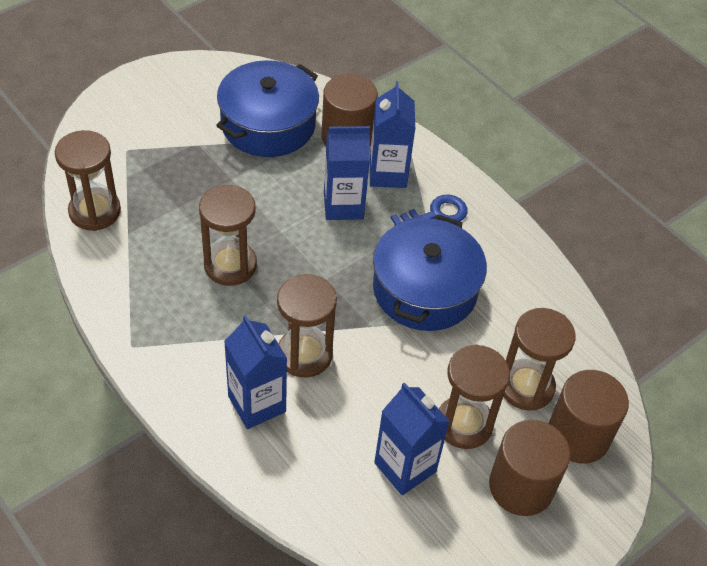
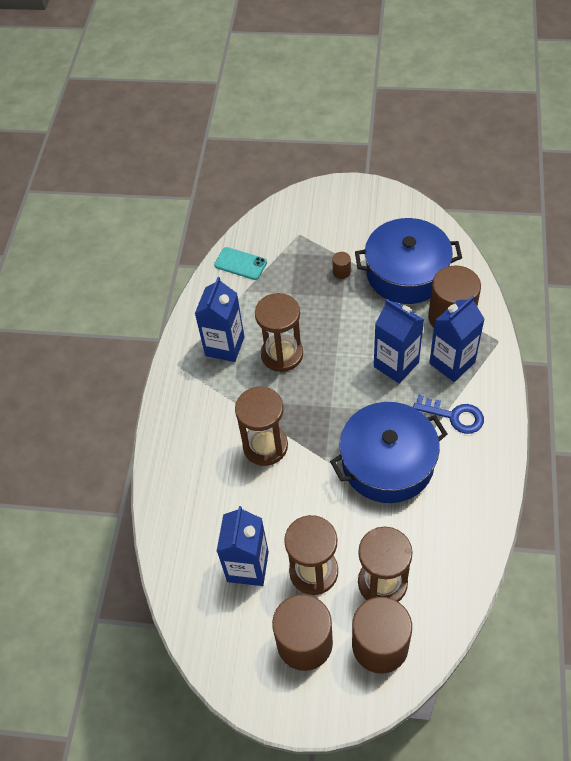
camera: 55 degrees right, 5 degrees up
brown hourglass [55,130,121,231] -> turquoise phone [214,247,267,280]
blue carton [224,315,287,429] -> blue carton moved to [195,277,244,362]
none -> brown cylinder [332,252,351,279]

